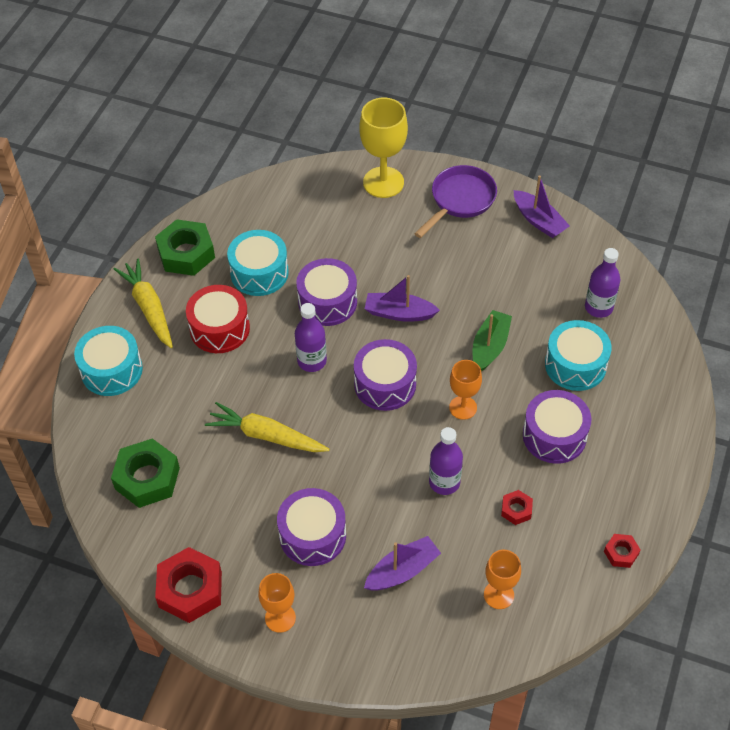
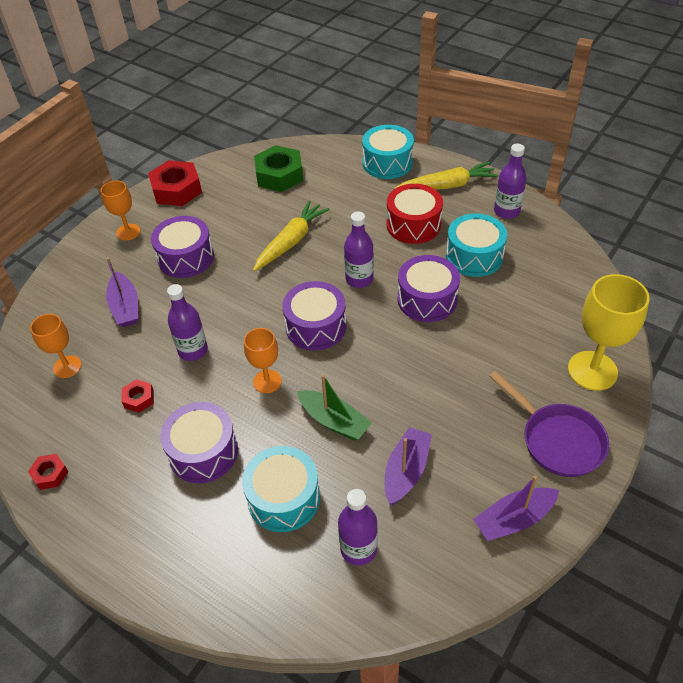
camera: 105 degrees right, 5 degrees down
green nut [155,219,215,276] -> purple bottle [494,144,527,219]
purple boat [365,275,440,322] -> purple boat moved to [385,427,432,505]

